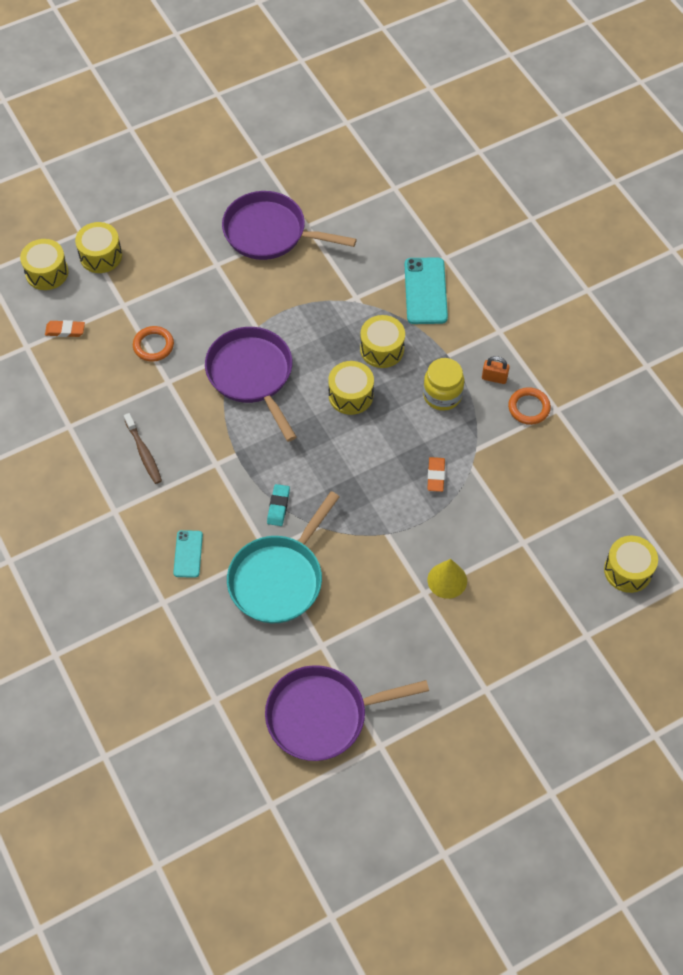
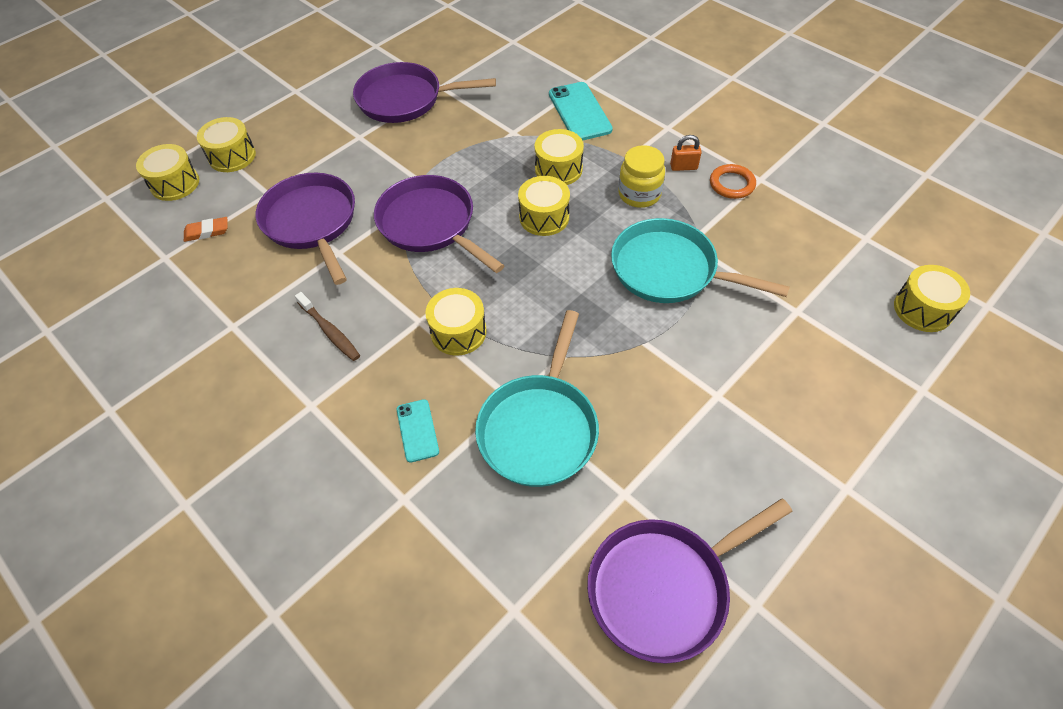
camera: 15 degrees left, 5 degrees down
orange ring [133,326,174,362] -> purple pan [256,173,355,285]
turquoise eraser [267,484,290,526] -> none
orange eraser [427,457,445,492] -> turquoise pan [611,218,790,303]
yellow cone [428,559,467,599] -> none
none -> yellow drum [425,288,487,355]

